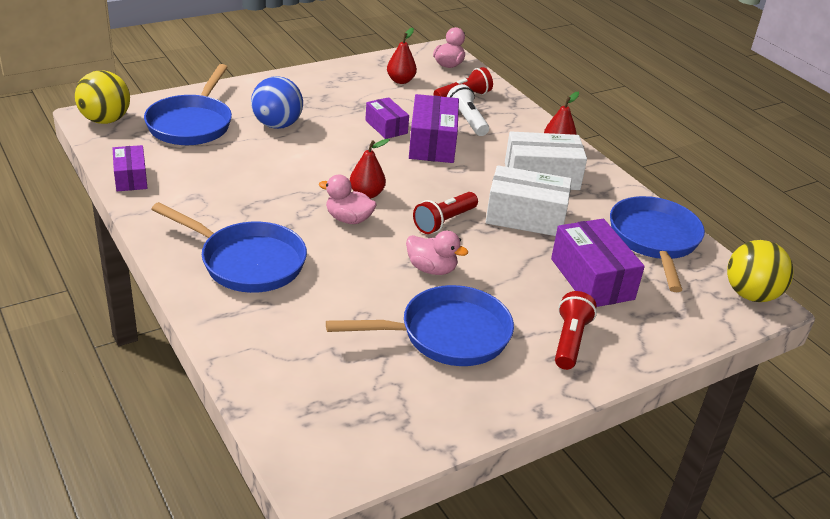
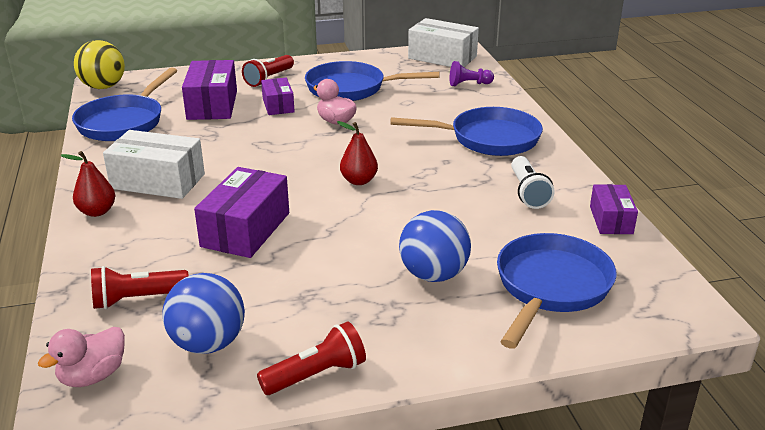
camera: 160 degrees left, 5 degrees down
yellow ball [75,70,130,124] -> none
blue pan [151,202,307,293] -> blue pan turned 135 degrees clockwise [390,107,543,156]
pink duck [319,175,377,224] -> none
purple box [365,97,409,139] -> purple box moved to [261,78,295,115]
red pear [387,28,417,84] -> blue ball [162,273,245,354]
red flashlight [413,192,478,234] -> red flashlight moved to [257,321,366,395]
white flashlight [447,84,489,136] -> white flashlight moved to [511,156,555,209]
white box [486,165,572,236] -> white box moved to [408,18,479,67]
none -> purple pawn [450,61,494,86]

